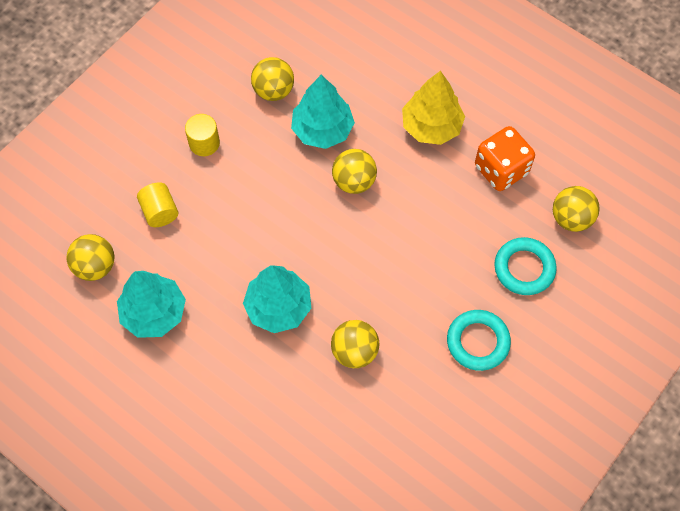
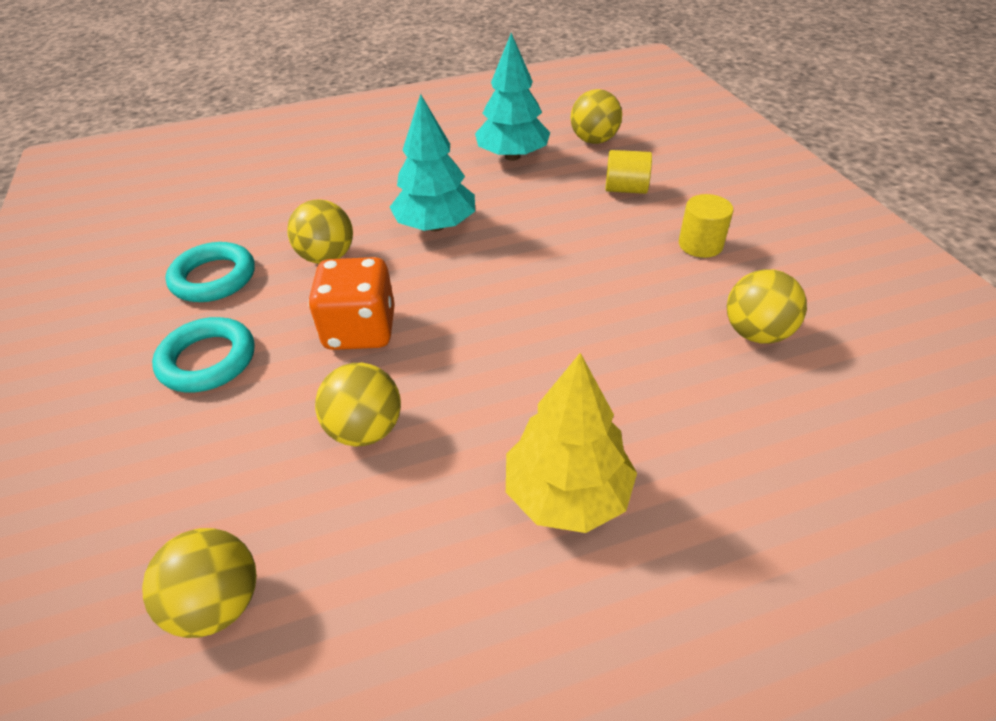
camera: 125 degrees right, 20 degrees down
turquoise tree [291,75,355,149] -> none
yellow ball [332,149,377,194] -> yellow ball moved to [315,363,401,446]
orange dice [475,126,535,191] -> orange dice moved to [308,257,395,350]
turquoise ring [494,237,557,295] -> turquoise ring moved to [166,242,255,302]

